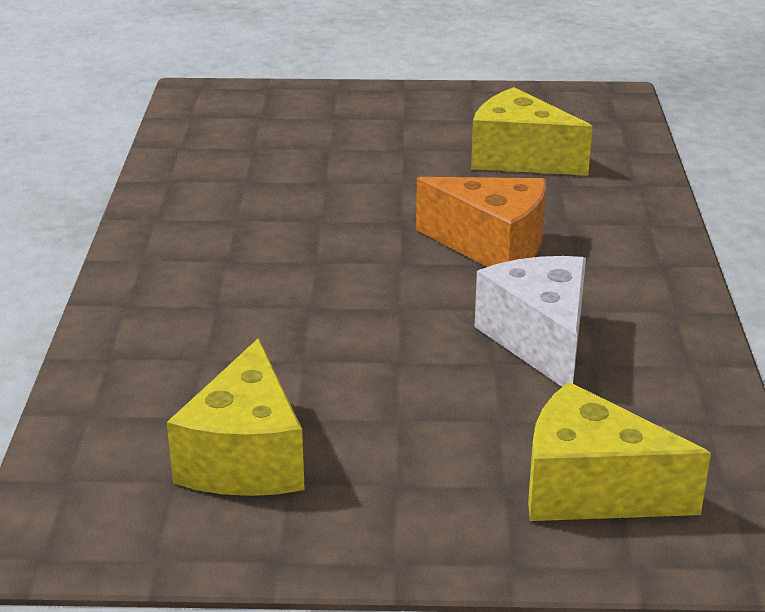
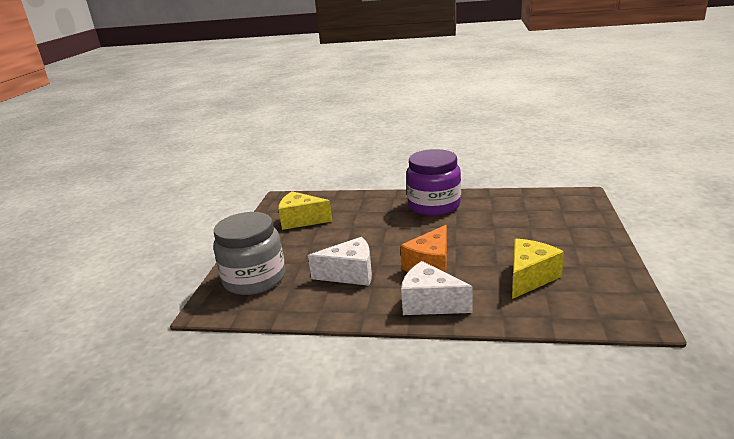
camera: 100 degrees right, 5 degrees down
yellow cheese [528,382,711,521] -> grey jar [213,212,285,295]
none -> white cheese [401,261,473,315]
none -> purple jar [406,149,461,216]

